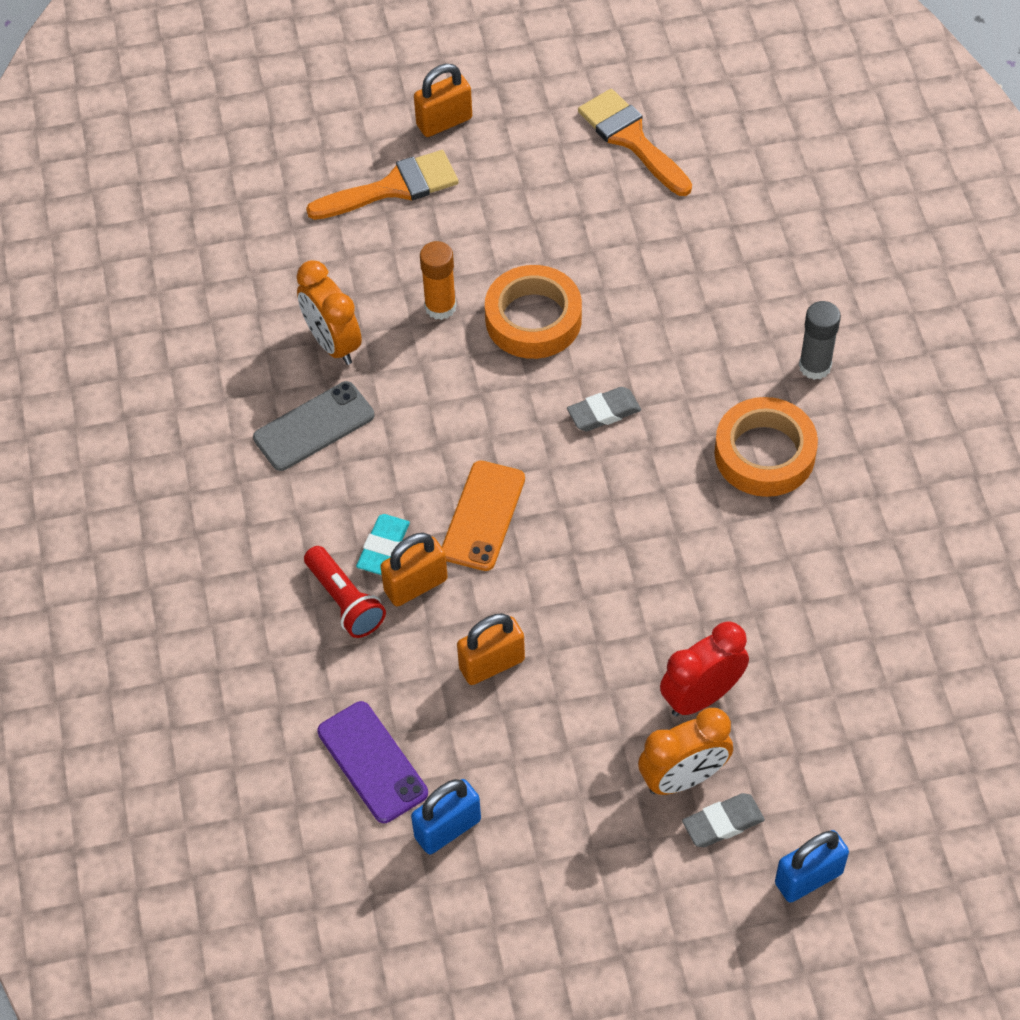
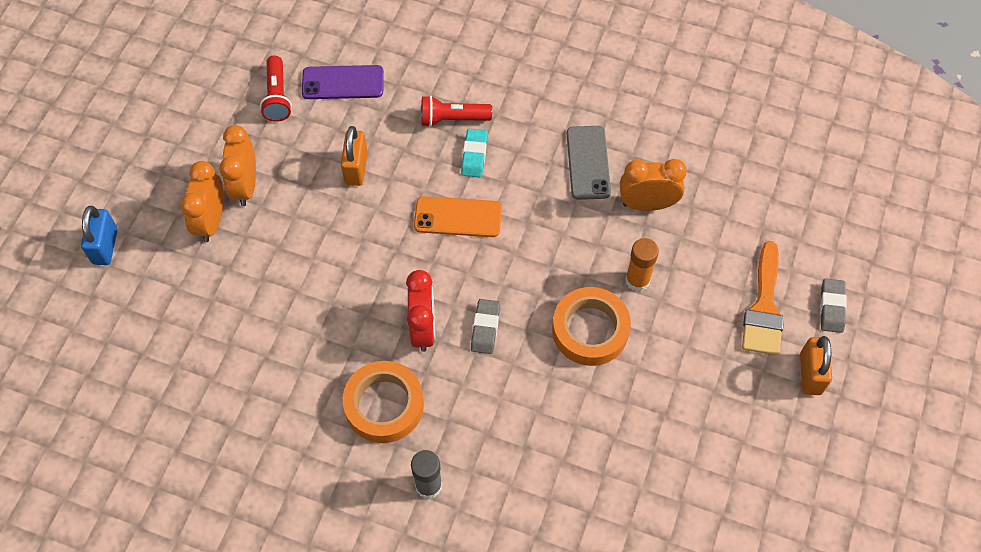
camera: 120 degrees right, 5 degrees up
turquoise eraser [356,514,410,575] -> turquoise eraser turned 45 degrees clockwise [461,129,488,177]
orange padlock [380,533,448,607] -> none
blue padlock [411,779,481,854] -> red flashlight [260,55,292,122]
orange phone [442,461,525,571] -> orange phone turned 45 degrees counterclockwise [414,196,502,237]
orange brush [578,89,692,196] -> none
red clock [660,621,749,717] -> red clock moved to [406,270,435,352]
grey eraser [682,793,765,847] -> grey eraser moved to [820,278,847,333]
none -> orange clock [219,125,256,206]

